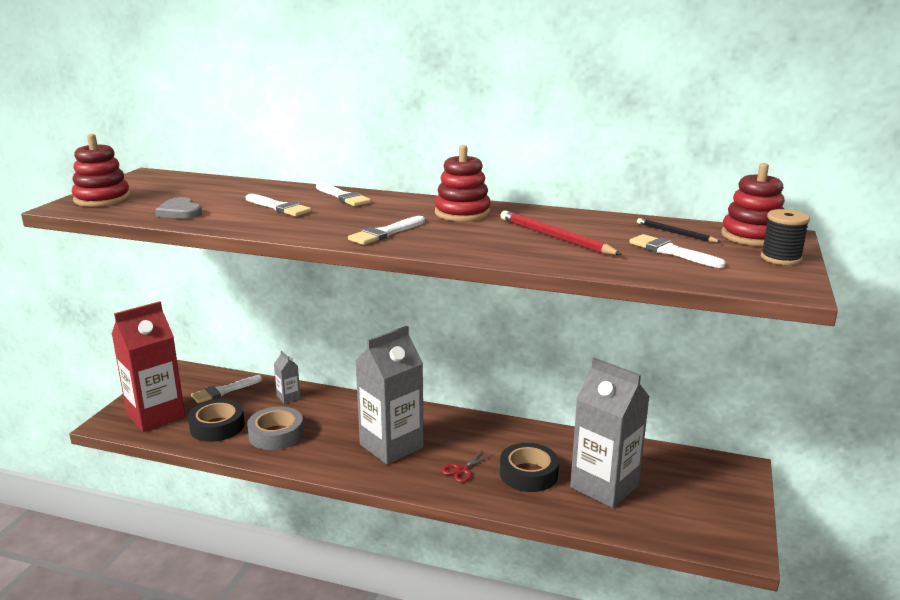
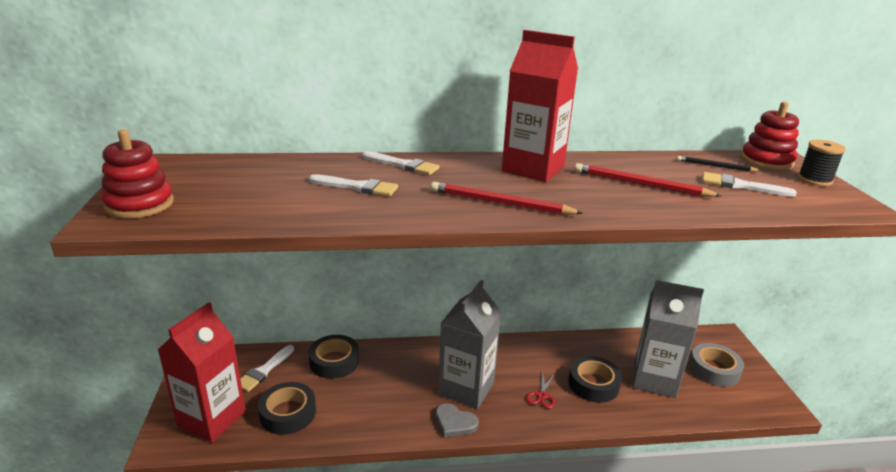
camera: 25 degrees left, 5 degrees up
grey heart [155,197,202,219] -> grey heart moved to [435,403,479,437]
grey tape [247,407,304,450] -> grey tape moved to [689,343,744,387]
grey carton [274,351,301,404] -> black tape [309,335,359,379]
white brush [348,216,425,245] -> red pencil [431,182,583,215]
red stacking toy [435,145,491,222] -> red carton [502,30,578,182]

